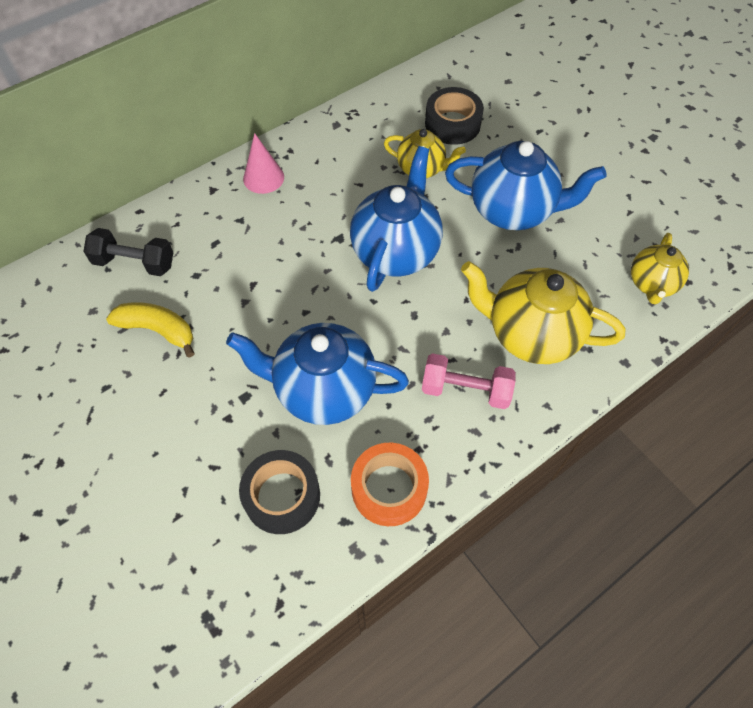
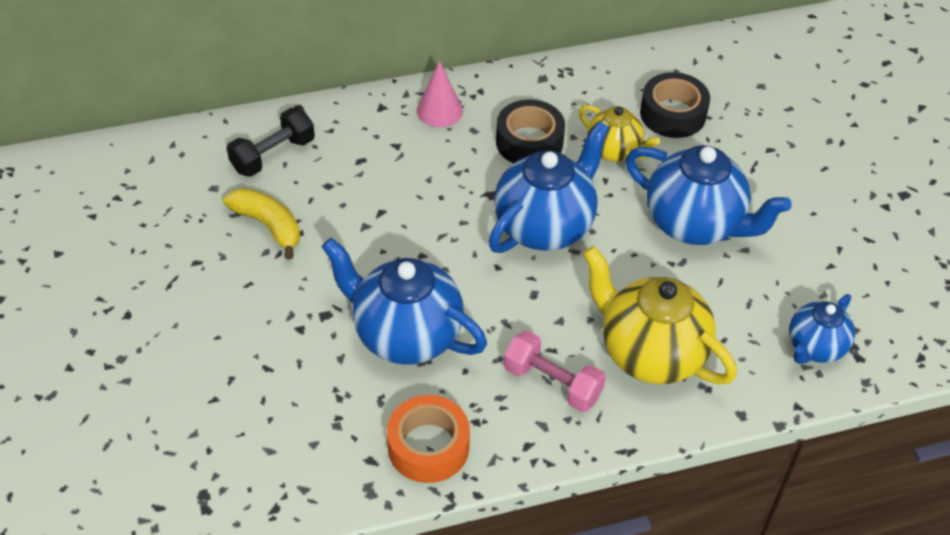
camera: 20 degrees right, 10 degrees down
black dumbbell [83,228,174,276] -> black dumbbell turned 75 degrees counterclockwise [227,108,315,177]
black tape [239,450,320,534] -> black tape moved to [496,100,565,163]
yellow teapot [631,233,689,304] -> blue teapot [789,294,855,364]

